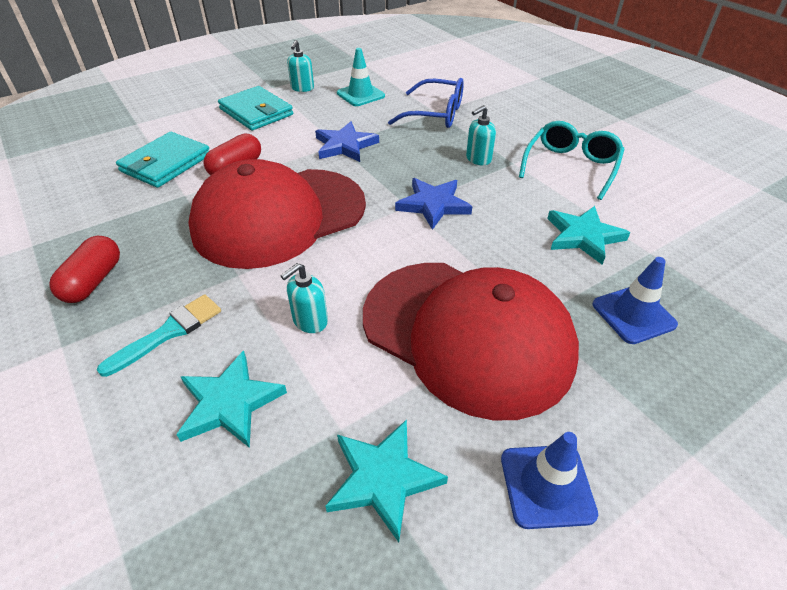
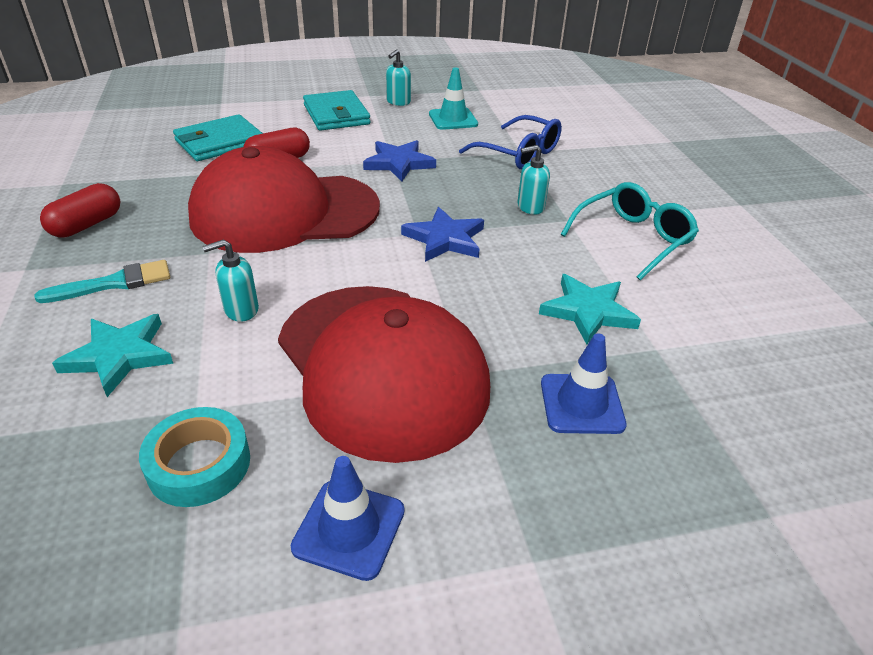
camera: 20 degrees right, 5 degrees down
turquoise star [326,419,448,542] -> turquoise tape [139,407,250,507]

